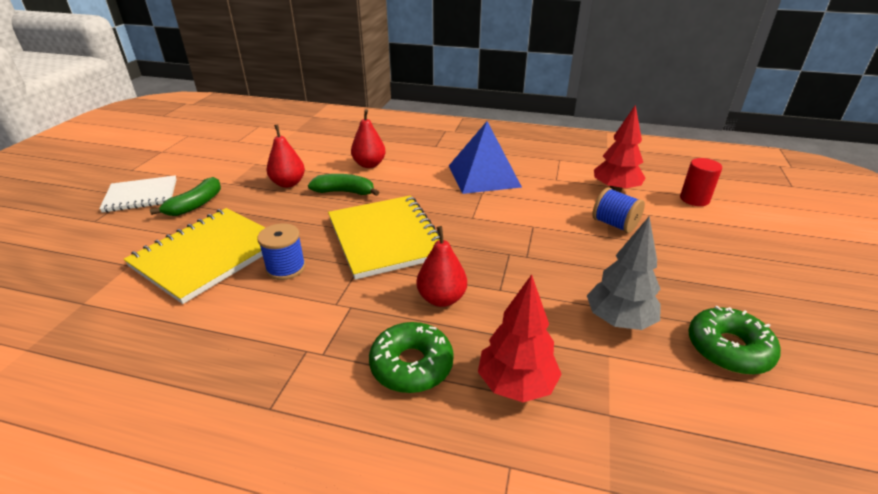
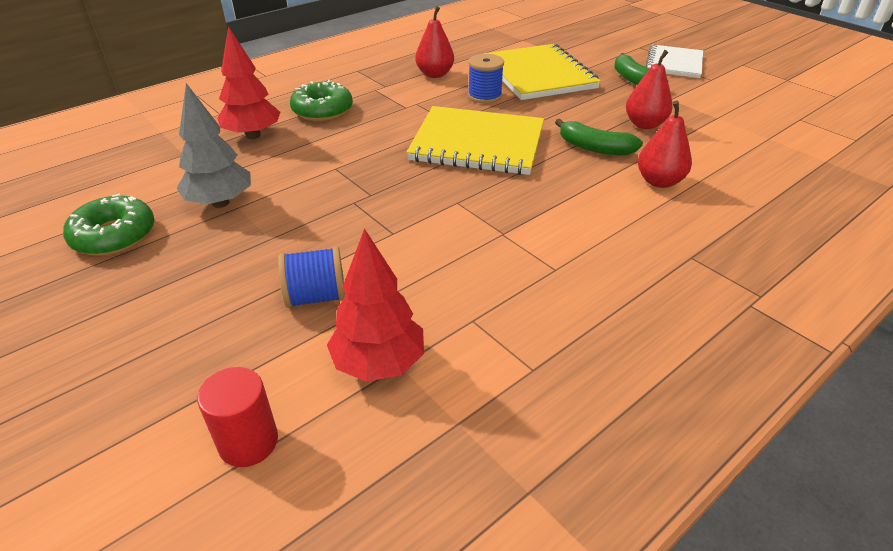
camera: 125 degrees right, 5 degrees up
green banana [308,174,379,196] -> green banana turned 75 degrees clockwise [555,119,643,156]
red pear [417,226,467,307] -> red pear moved to [415,6,454,78]
blue pyramid [449,121,522,194] -> none

